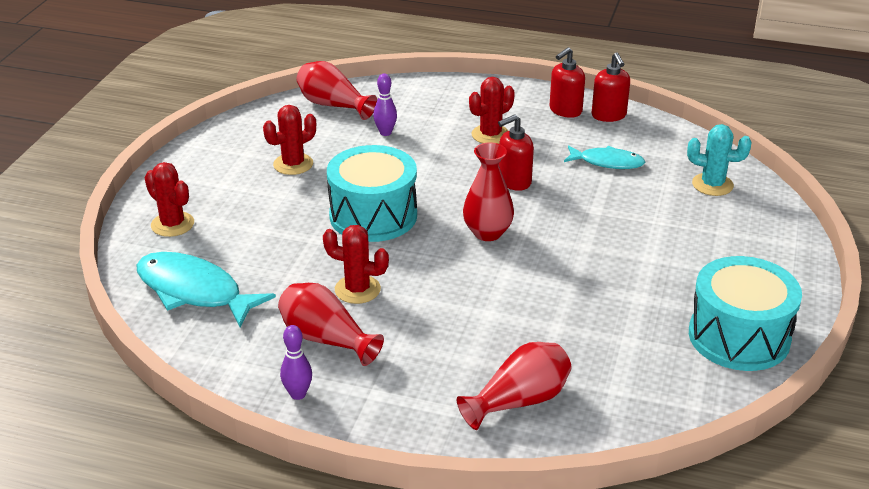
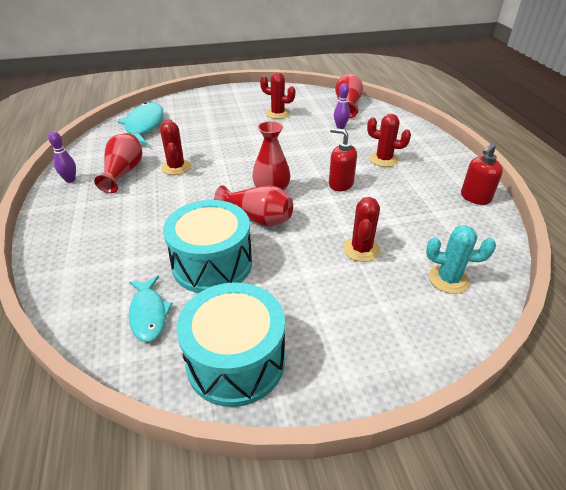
camera: 60 degrees right, 5 degrees up
red cactus [145,162,194,237] -> red cactus moved to [343,197,381,262]
turquoise drum [327,145,417,242] -> turquoise drum moved to [163,200,252,293]
red vase [457,342,572,430] -> red vase moved to [214,185,293,227]
red soap dispenser [549,47,585,118] -> none
turquoise fish [564,145,645,169] -> turquoise fish moved to [129,276,173,342]
turquoise cactus [687,124,752,196] -> turquoise cactus turned 60 degrees counterclockwise [426,225,496,294]

